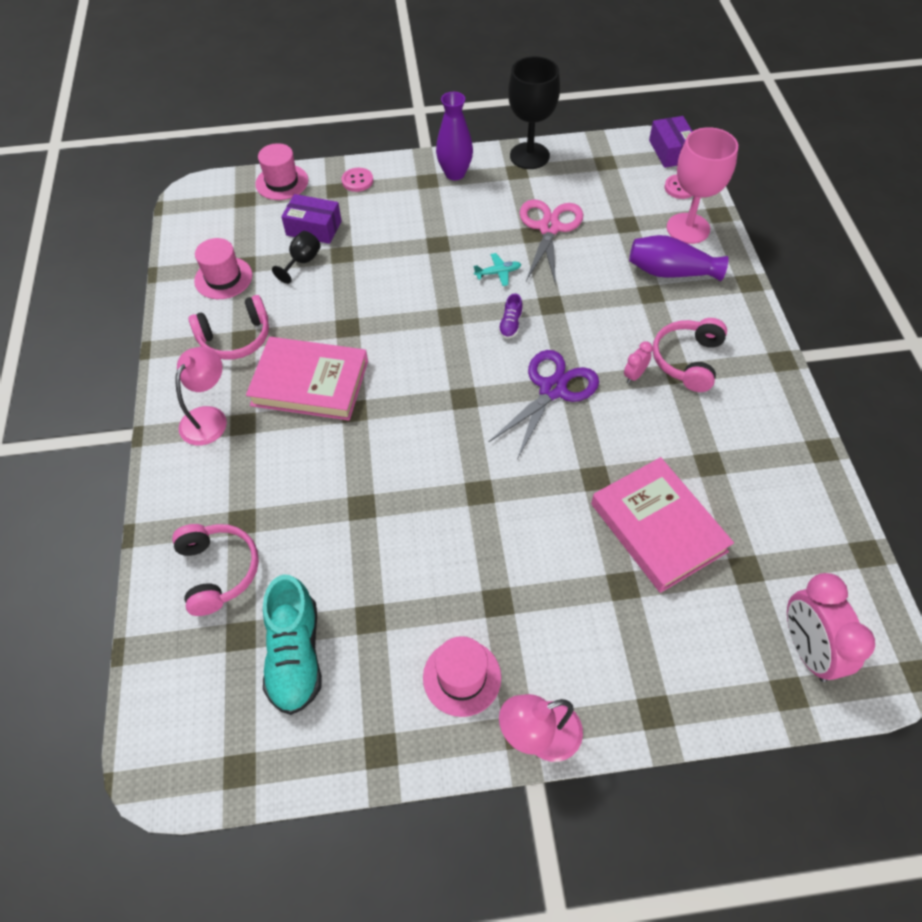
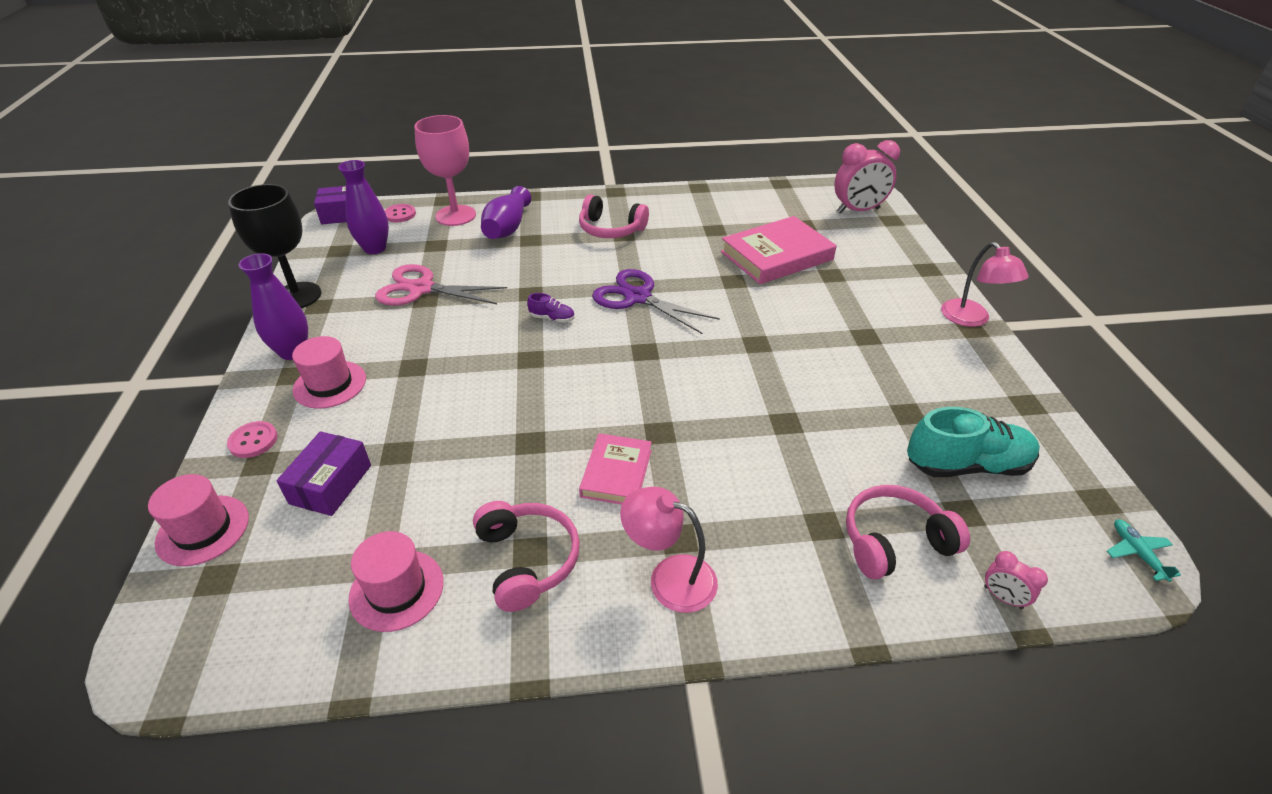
camera: 90 degrees left, 15 degrees down
pink book [246,337,368,421] -> pink book [579,433,652,505], size x0.59
black goblet [272,231,321,284] -> none
pink hat [423,636,501,717] -> pink hat moved to [292,336,366,409]
turquoise plane [474,253,521,286] -> turquoise plane moved to [1107,519,1181,582]
pink clock [624,341,653,383] -> pink clock moved to [984,551,1048,609]
none -> purple vase [338,160,389,254]

